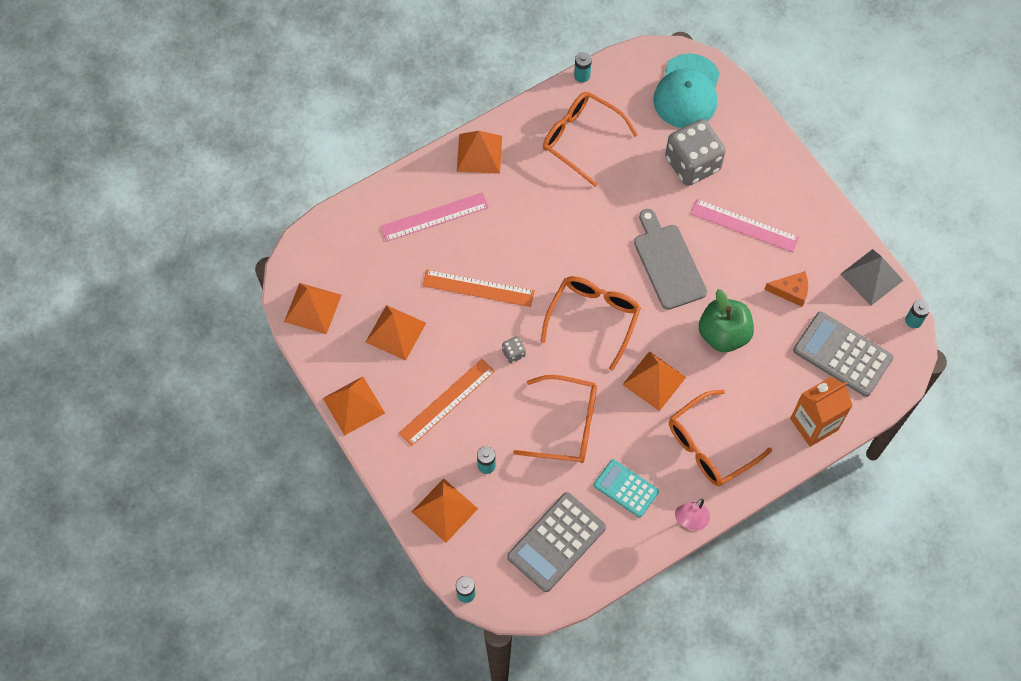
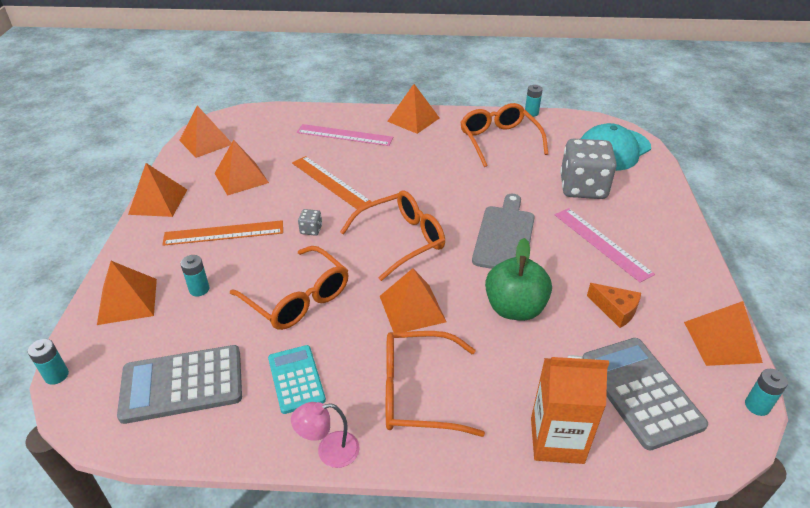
camera: 35 degrees right, 25 degrees down
grey pyramid [841,249,904,306] -> orange pyramid [684,301,763,366]

